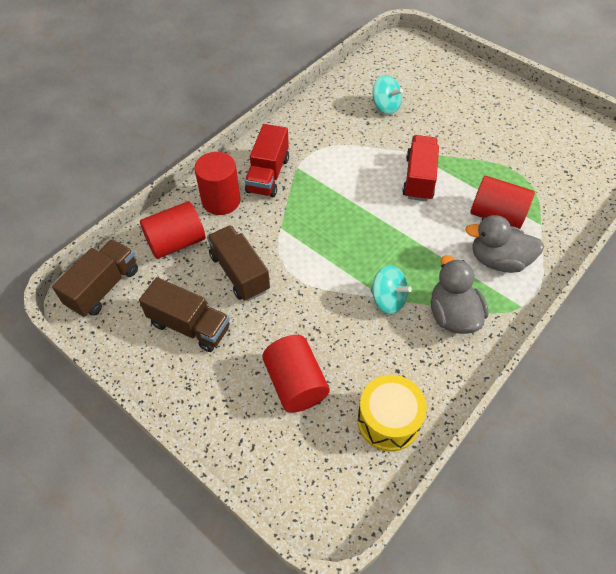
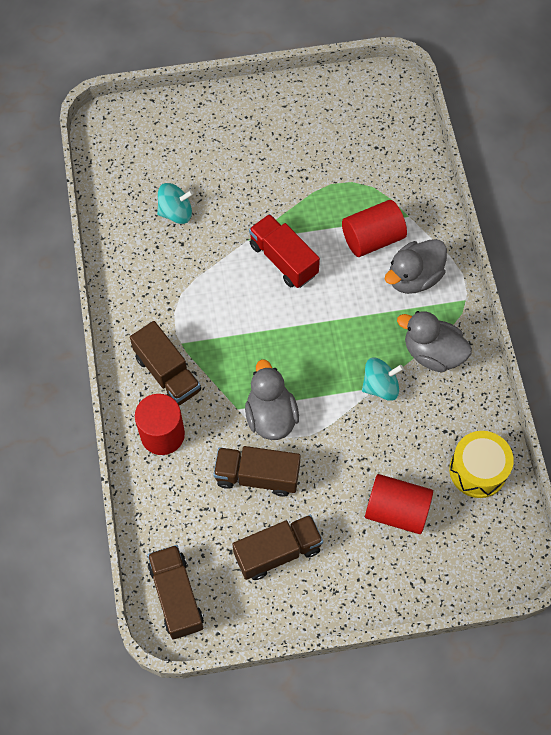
camera: 50 degrees left, 10 degrees up
red cylinder [140,201,205,259] -> none
red truck [245,124,289,197] -> brown truck [130,321,201,405]
none -> grey duck [245,359,299,440]

